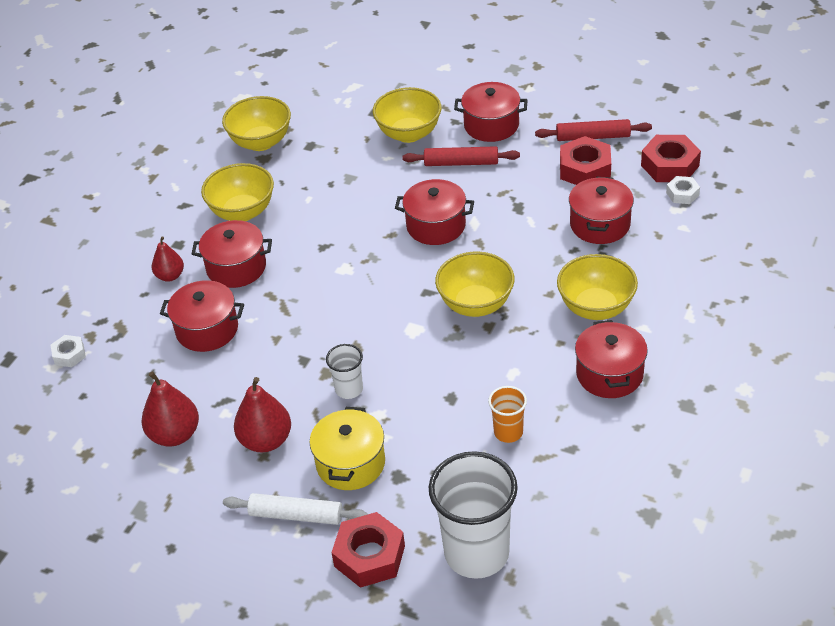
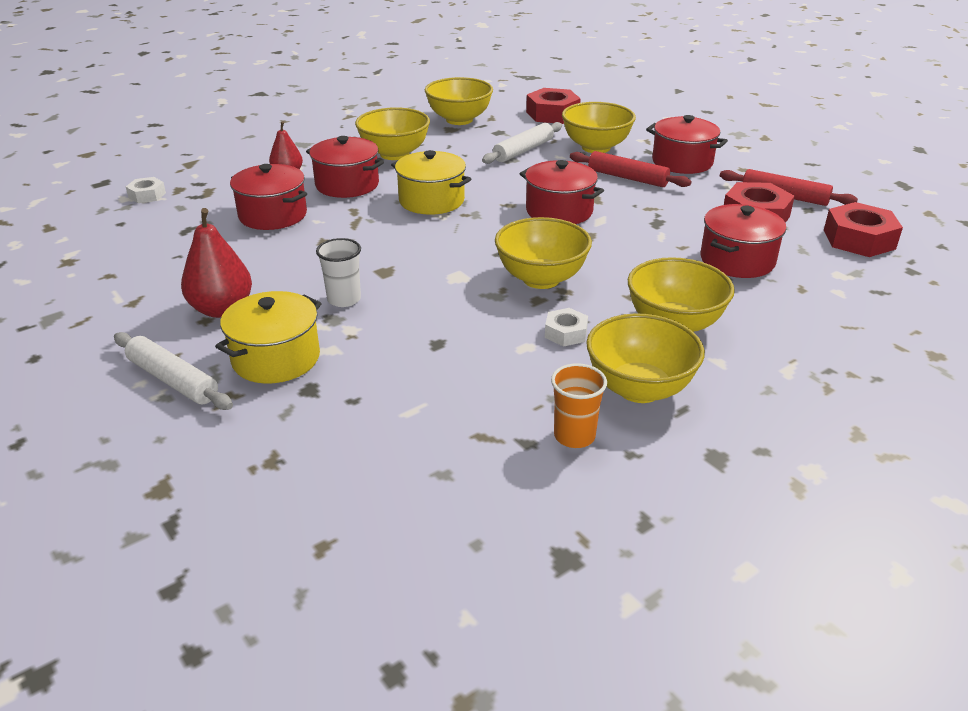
camera: 25 degrees right, 10 degrees down
red pear [141,371,199,446] -> none
red nut [331,512,405,588] -> red nut moved to [526,88,581,124]
white cup [429,451,518,579] -> none
orange cup [488,386,527,443] -> orange cup moved to [551,363,607,448]
red pot [575,320,648,398] -> yellow bowl [586,314,705,403]
white nut [666,176,700,204] -> white nut moved to [545,308,588,347]
none -> yellow pot [391,150,471,215]
none -> white rolling pin [482,122,562,164]

